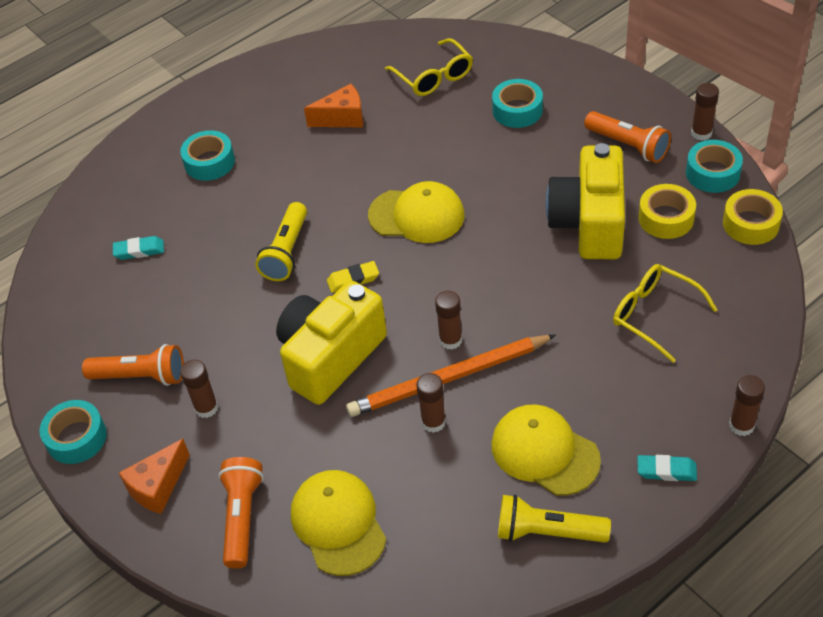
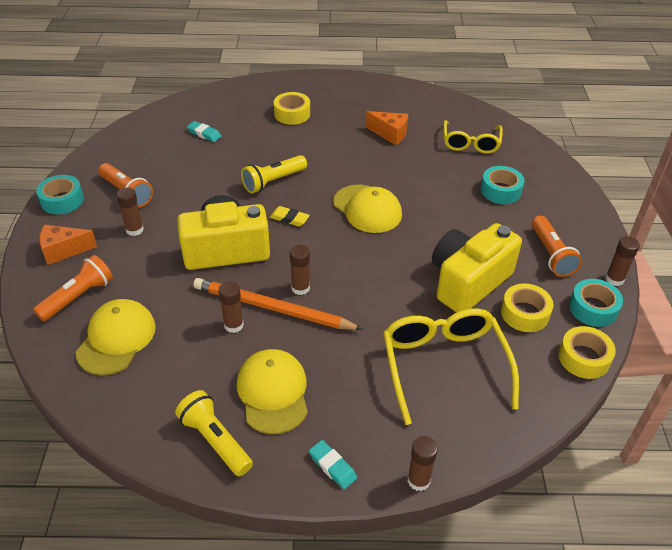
camera: 35 degrees right, 5 degrees down
turquoise tape [180,130,235,181] -> yellow tape [274,92,310,125]
yellow glasses [613,264,718,363] -> yellow glasses [383,308,519,425], size x1.54

